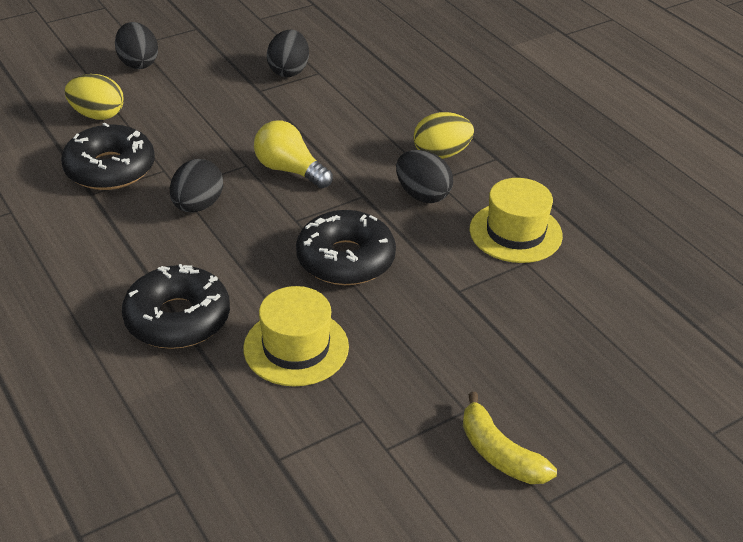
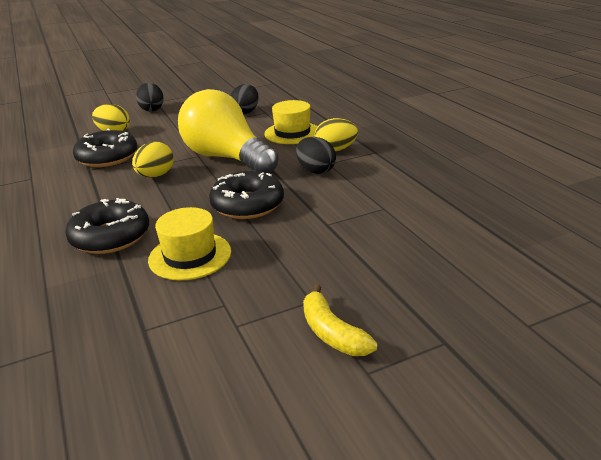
camera: 10 degrees right, 10 degrees down
black egg [170,159,223,212] -> yellow egg [132,142,174,178]
yellow light bulb [254,120,333,188] -> yellow light bulb [178,89,278,173], size x1.90
yellow hat [470,178,563,263] -> yellow hat moved to [264,100,318,144]

